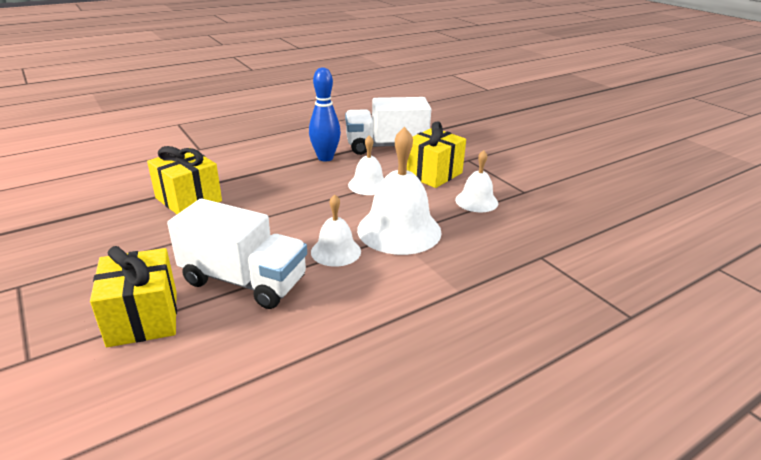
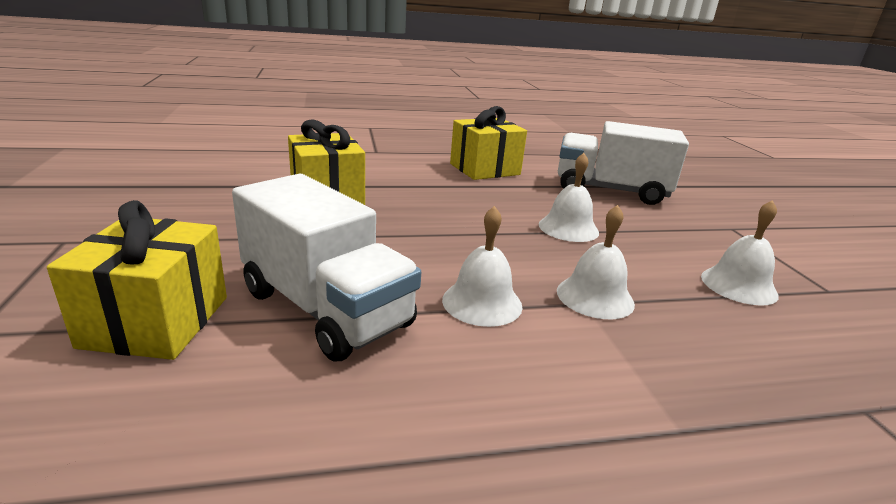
camera: 20 degrees right, 5 degrees down
blue bowling pin [309,67,341,161] -> none
white bell [357,127,442,255] -> white bell [557,205,635,319], size x0.56
yellow gift [407,121,466,188] -> yellow gift moved to [450,106,527,180]

